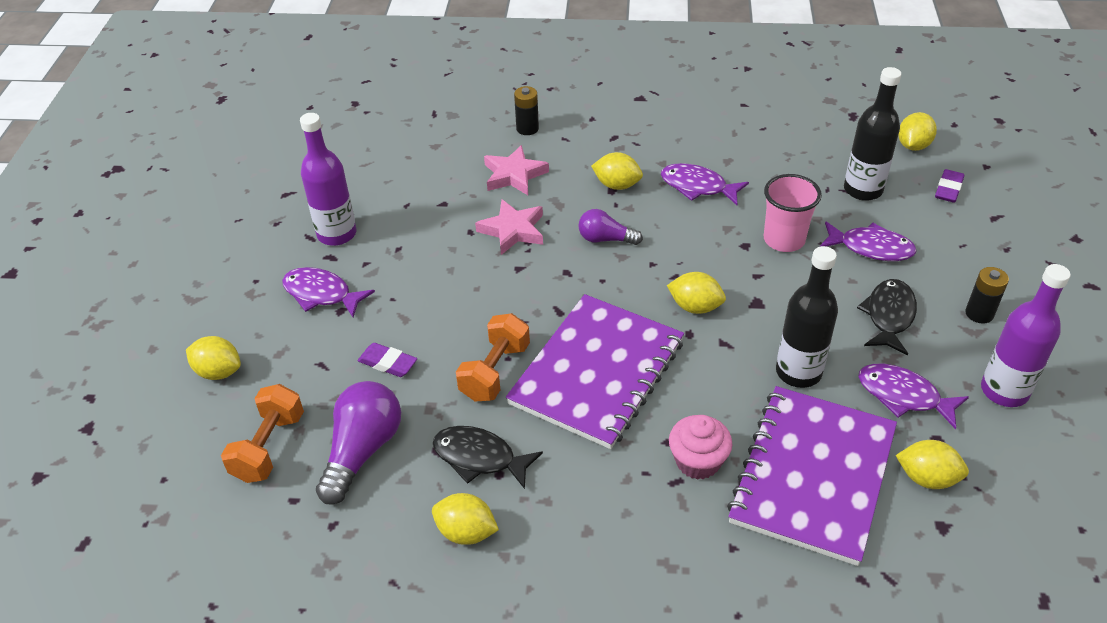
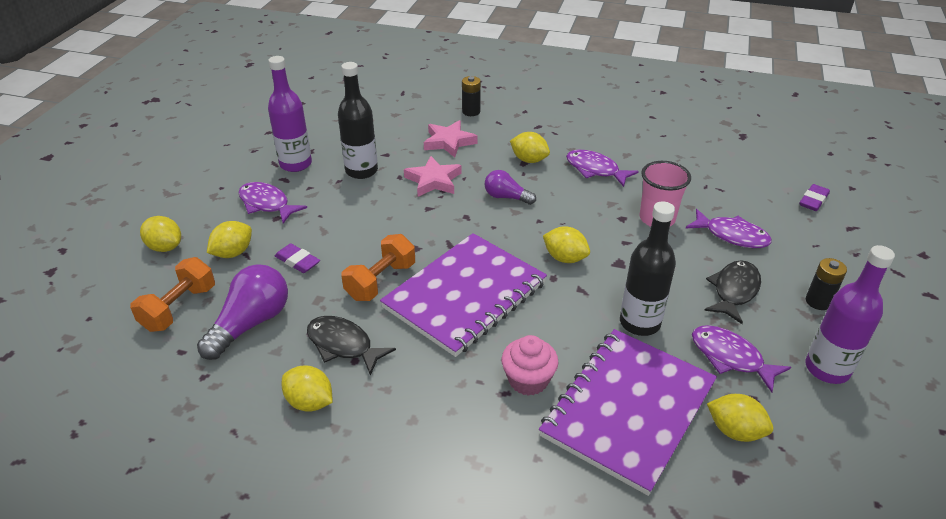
camera: 10 degrees right, 5 degrees down
black bottle [844,67,901,201] -> black bottle moved to [338,62,378,179]
yellow lemon [899,112,937,151] -> yellow lemon moved to [207,221,252,258]

